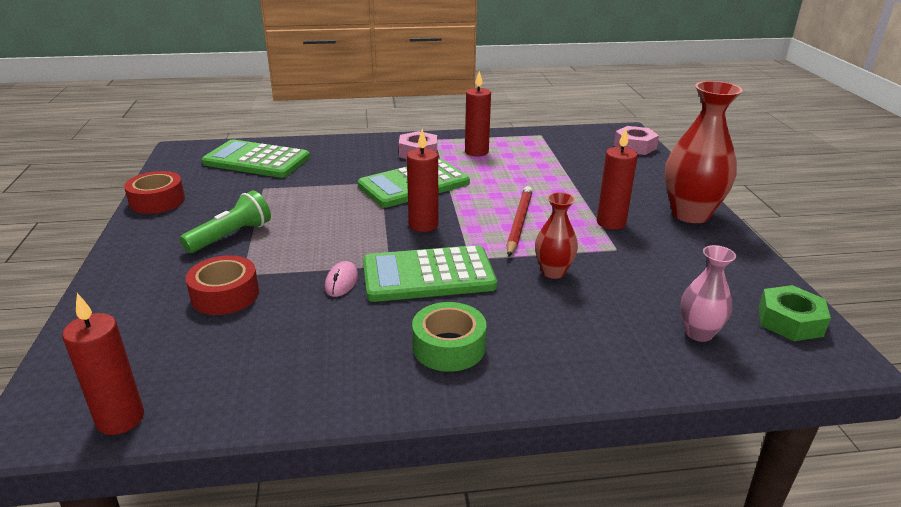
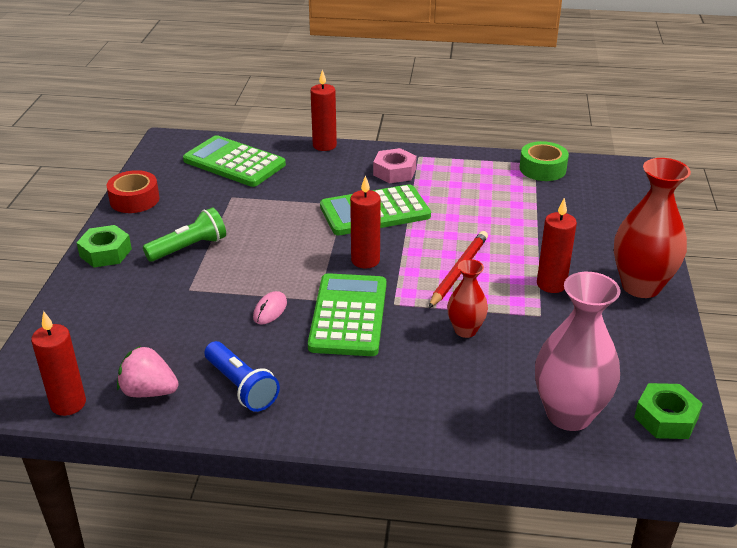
camera: 15 degrees right, 5 degrees up
red tape [186,255,259,315] -> none
green calculator [363,245,497,302] -> green calculator turned 90 degrees clockwise [308,273,386,356]
green tape [412,302,486,372] -> green tape moved to [520,141,569,181]
red candle [465,71,491,156] -> red candle moved to [311,70,337,151]
pink nut [614,126,659,155] -> none
pink vase [680,245,736,342] -> pink vase [535,272,621,431], size x1.82
none -> green nut [76,225,132,267]
none -> pink strawberry [117,346,179,397]
none -> blue flashlight [204,341,280,412]

